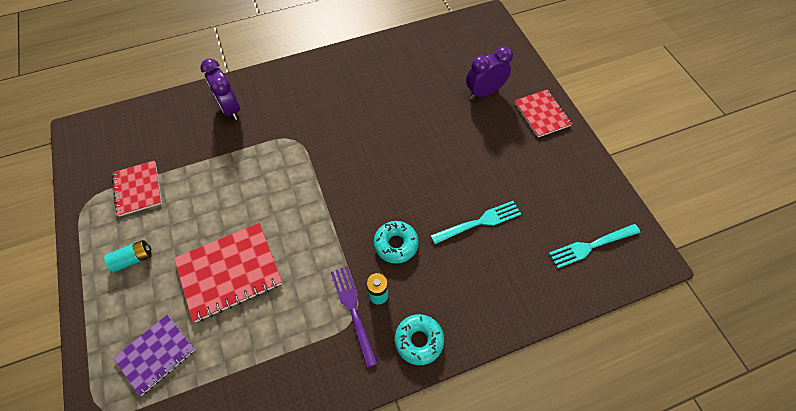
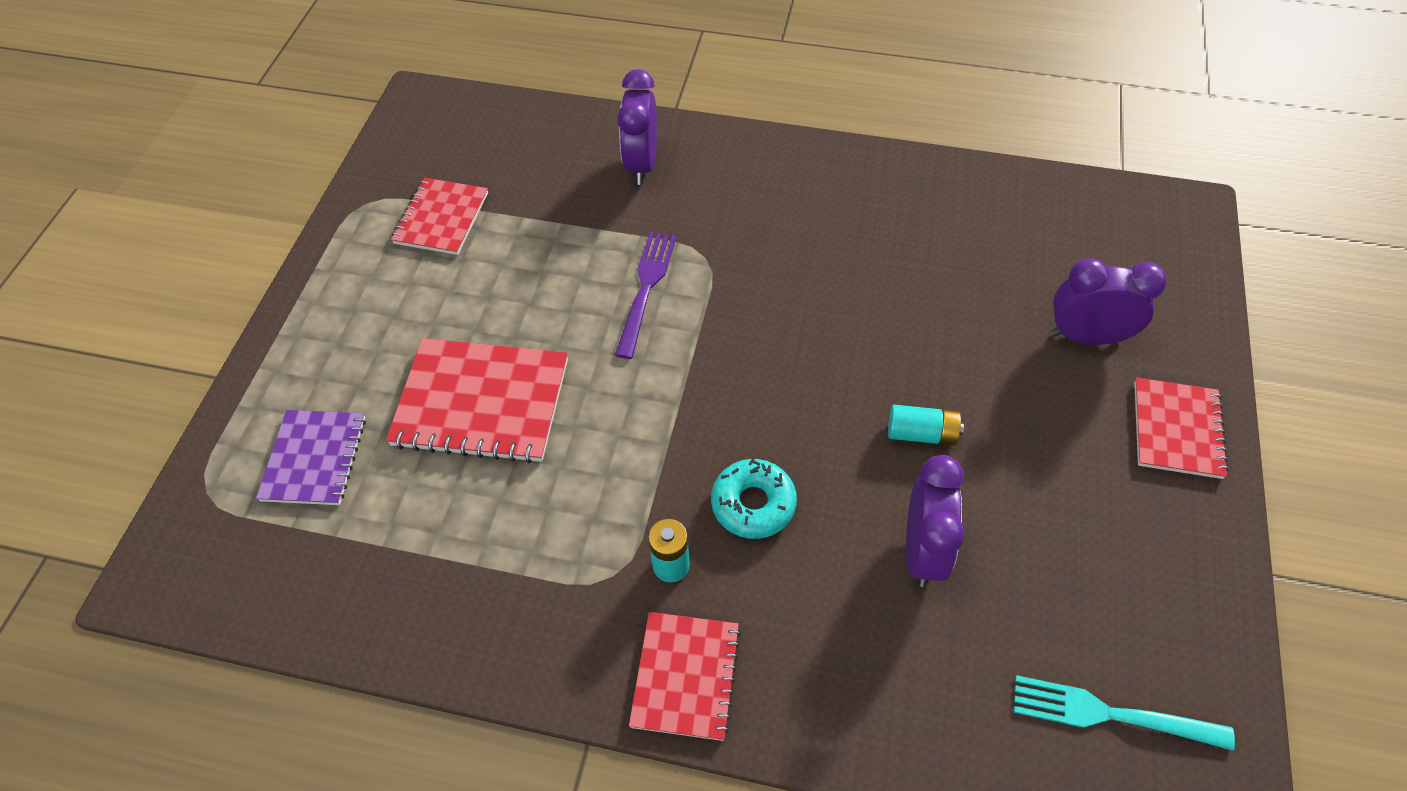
camera: 35 degrees right, 5 degrees down
turquoise battery [104,240,152,272] -> turquoise battery moved to [888,405,964,446]
purple notebook [113,315,195,396] -> purple notebook turned 75 degrees counterclockwise [256,410,366,505]
purple fork [331,266,378,368] -> purple fork moved to [615,232,677,359]
turquoise donut [395,314,444,365] -> red notebook [629,612,741,741]
turquoise fork [430,201,521,244] -> purple clock [906,455,965,587]

